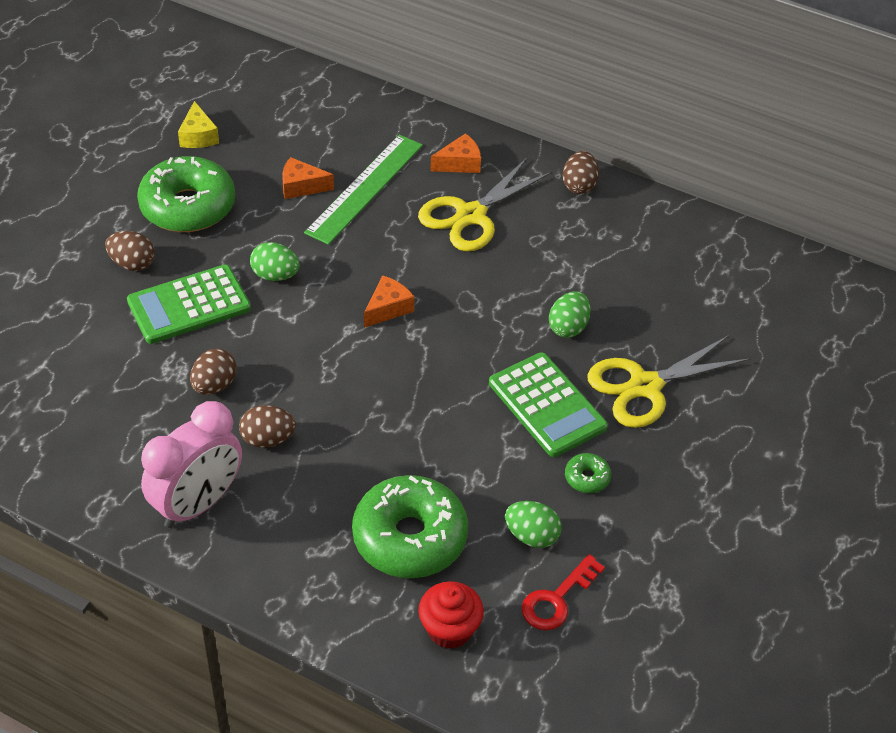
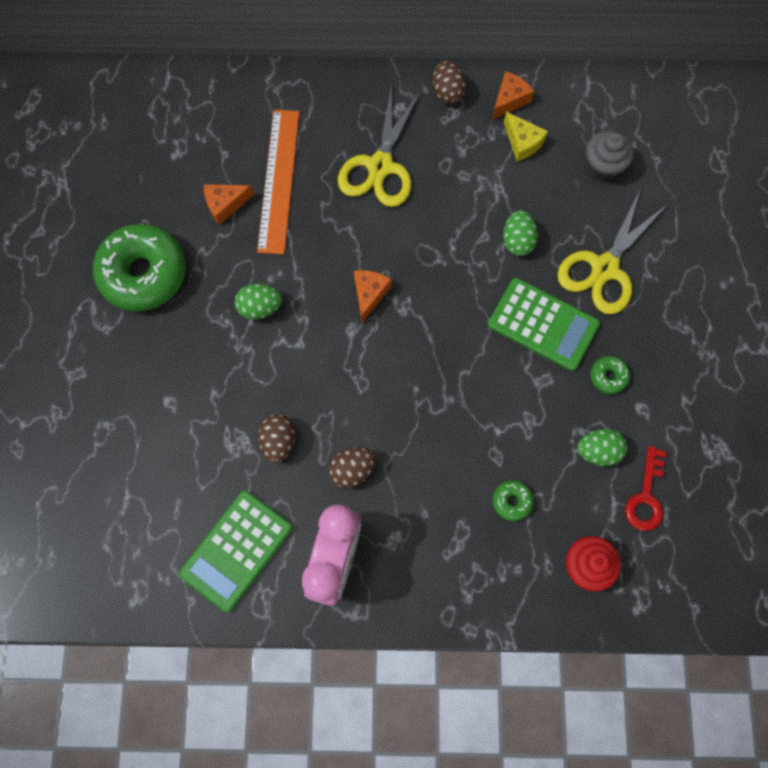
camera: 25 degrees left, 25 degrees up
brown egg [105,231,155,271] -> none
green calculator [127,265,251,344] -> green calculator moved to [179,490,292,612]
yellow cheese [178,101,219,148] -> yellow cheese moved to [504,112,548,161]
green ruler [304,135,423,245] -> orange ruler [257,110,300,255]
green donut [352,475,468,578] -> green donut [493,480,534,521], size x0.42
orange cheese [430,133,481,173] -> orange cheese moved to [492,71,534,120]
none -> grey cupcake [586,131,634,181]

